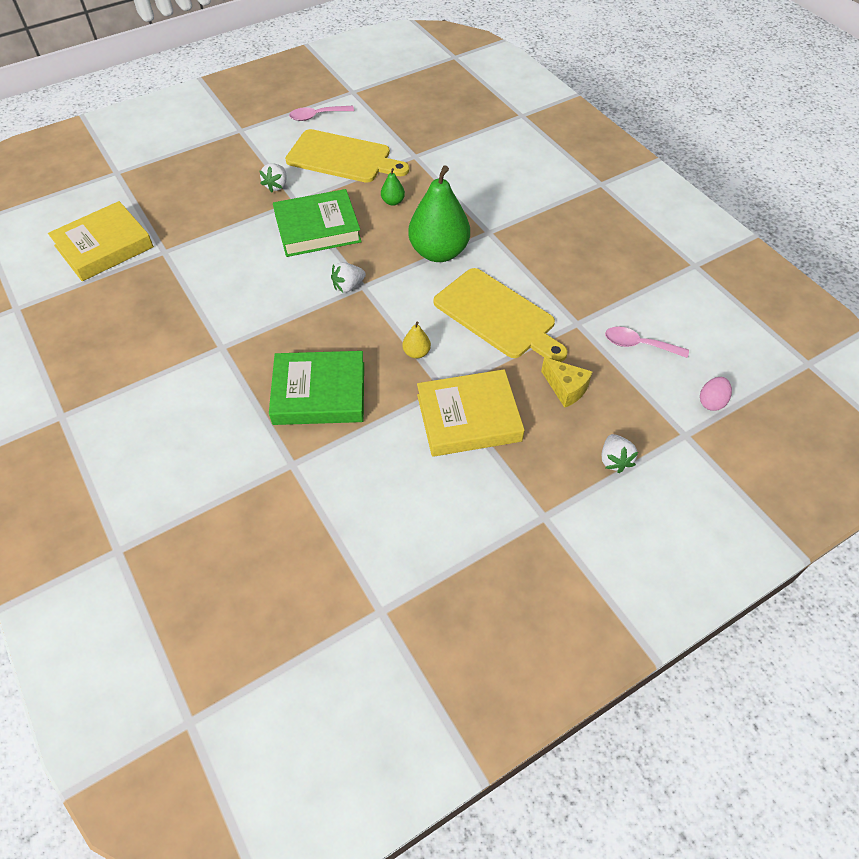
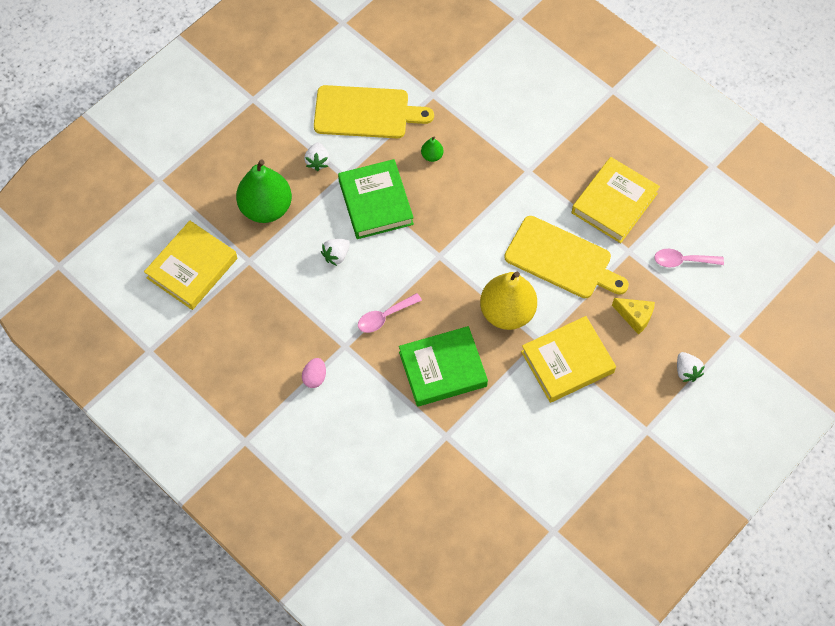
camera: 15 degrees left, 10 degrees up
green book [273,189,362,257] -> green book turned 75 degrees counterclockwise [338,159,414,239]
pink spoon [289,106,354,121] -> pink spoon moved to [358,293,422,333]
white strawberry [331,262,366,292] -> white strawberry moved to [321,239,350,266]
yellow pear [402,322,431,358] -> yellow pear [480,272,537,330], size x2.39
green pear [408,165,470,262] -> green pear moved to [236,159,292,223]
pink egg [700,377,732,411] -> pink egg moved to [302,358,326,388]
none -> yellow book [572,157,660,243]

